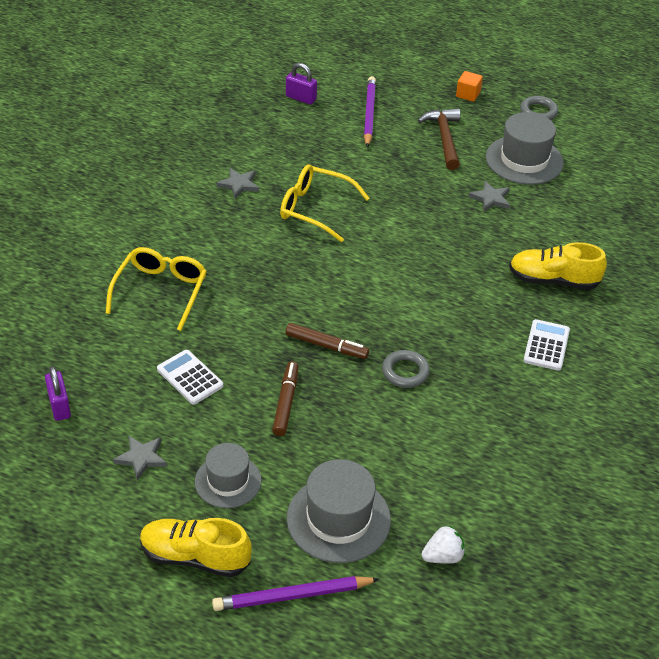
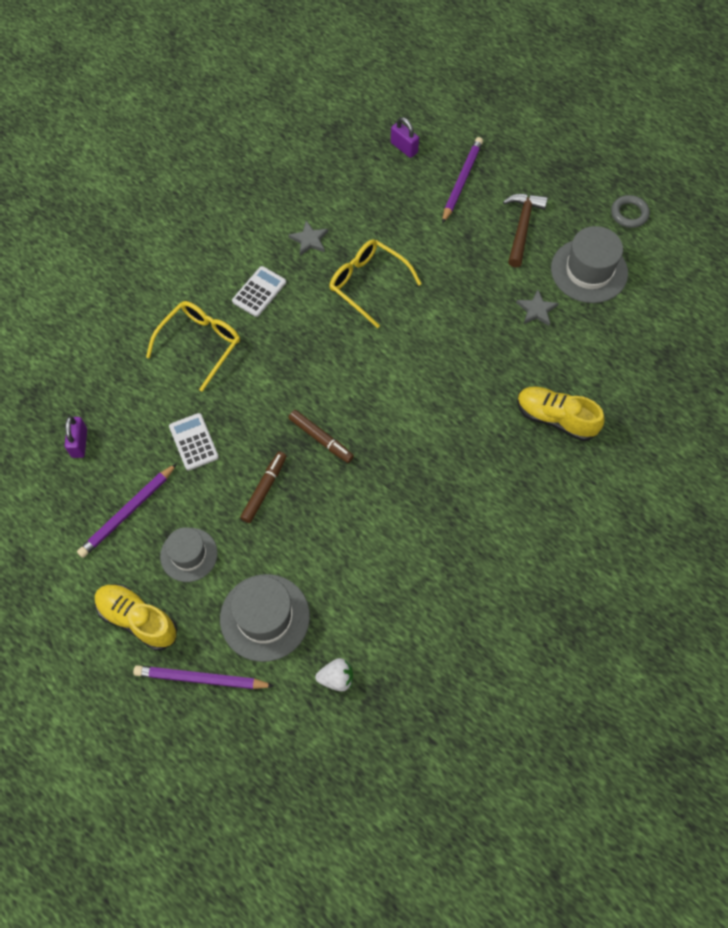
camera: 20 degrees right, 20 degrees up
grey star [113,435,167,481] -> purple pencil [77,463,177,558]
grey ring [382,350,430,388] -> none
orange cube [456,71,483,102] -> none
white calculator [523,319,570,371] -> white calculator moved to [232,266,286,317]

